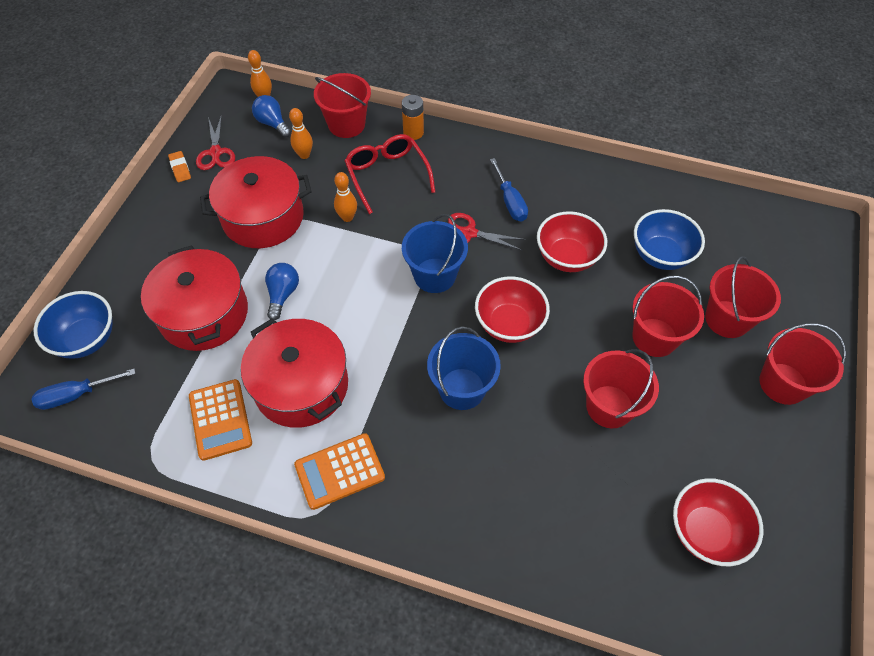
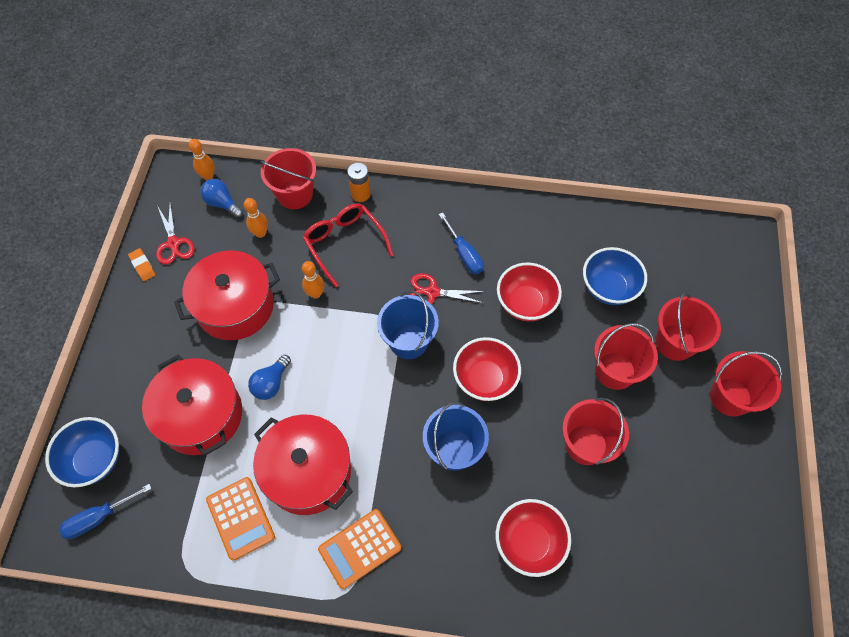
camera: 10 degrees left, 5 degrees up
blue light bulb [265,263,299,320] -> blue light bulb turned 150 degrees counterclockwise [248,355,291,400]
red bowl [673,478,763,566] -> red bowl moved to [496,499,571,577]

